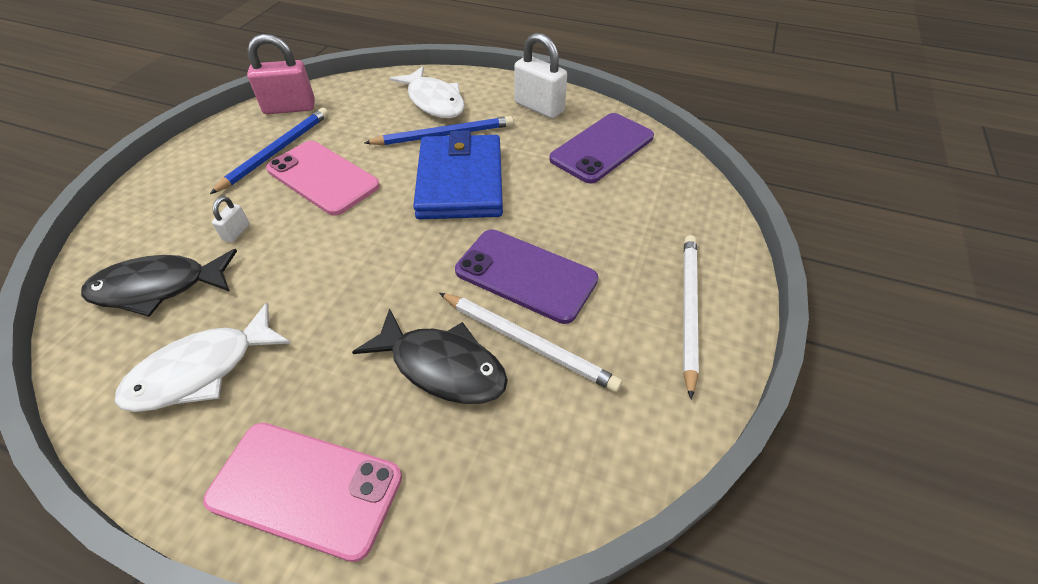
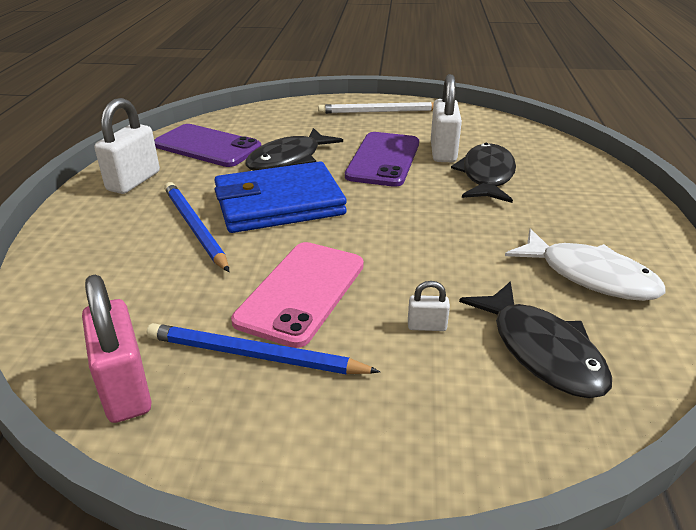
camera: 105 degrees left, 15 degrees down
pink phone [203,423,402,562] -> none
white fish [390,66,465,118] -> none
white pencil [439,293,622,392] -> white padlock [431,74,462,162]
none -> black fish [245,128,343,171]

